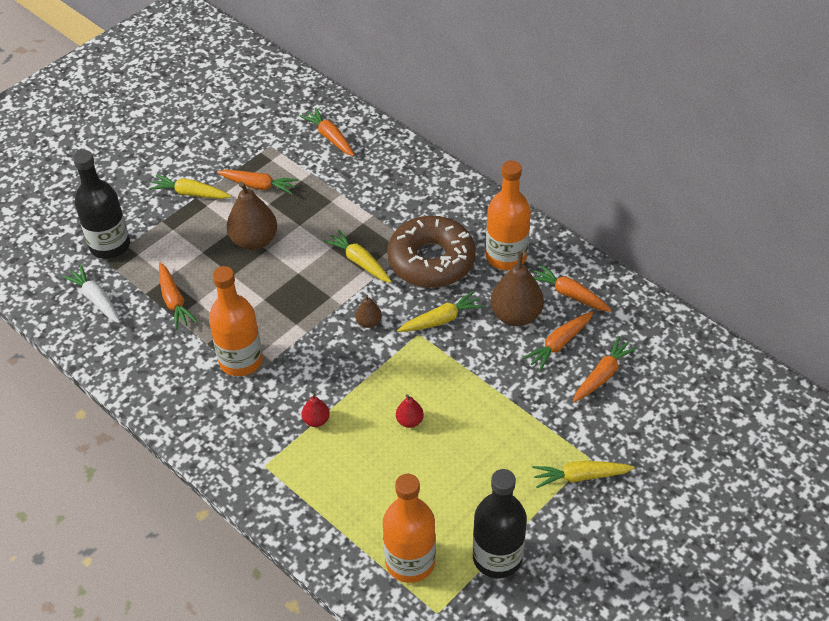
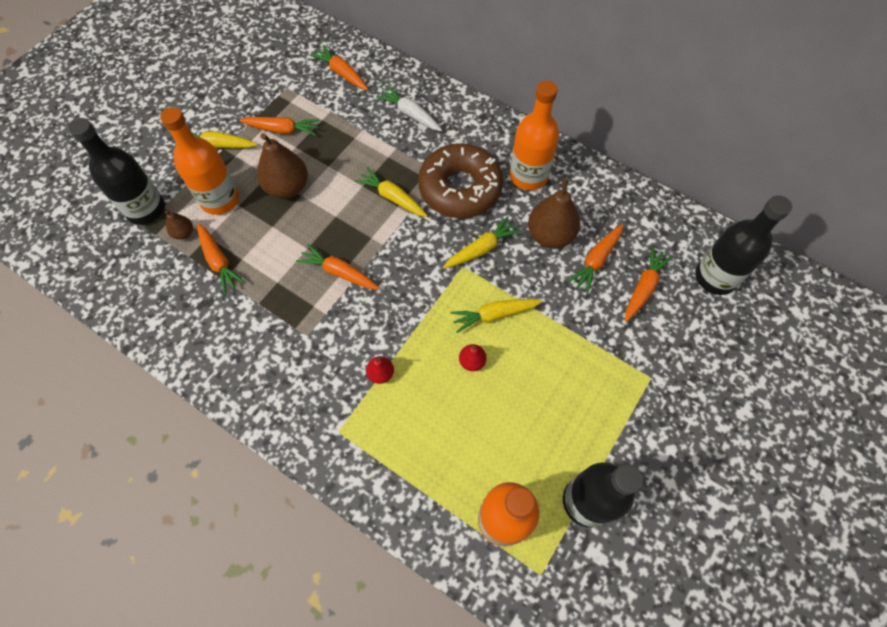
camera: 10 degrees left, 15 degrees up
white carrot [62,265,120,323] -> white carrot moved to [376,85,442,131]
orange bottle [209,266,263,376] -> orange bottle moved to [160,107,239,215]
brown pear [355,295,382,328] -> brown pear moved to [165,211,193,240]
yellow carrot [532,461,635,488] -> yellow carrot moved to [450,299,543,333]
orange carrot [533,264,612,312] -> orange carrot moved to [296,244,380,290]
none -> black bottle [695,195,792,295]

